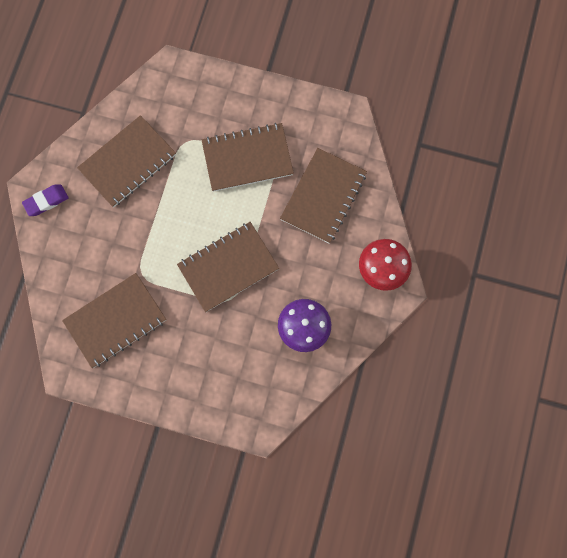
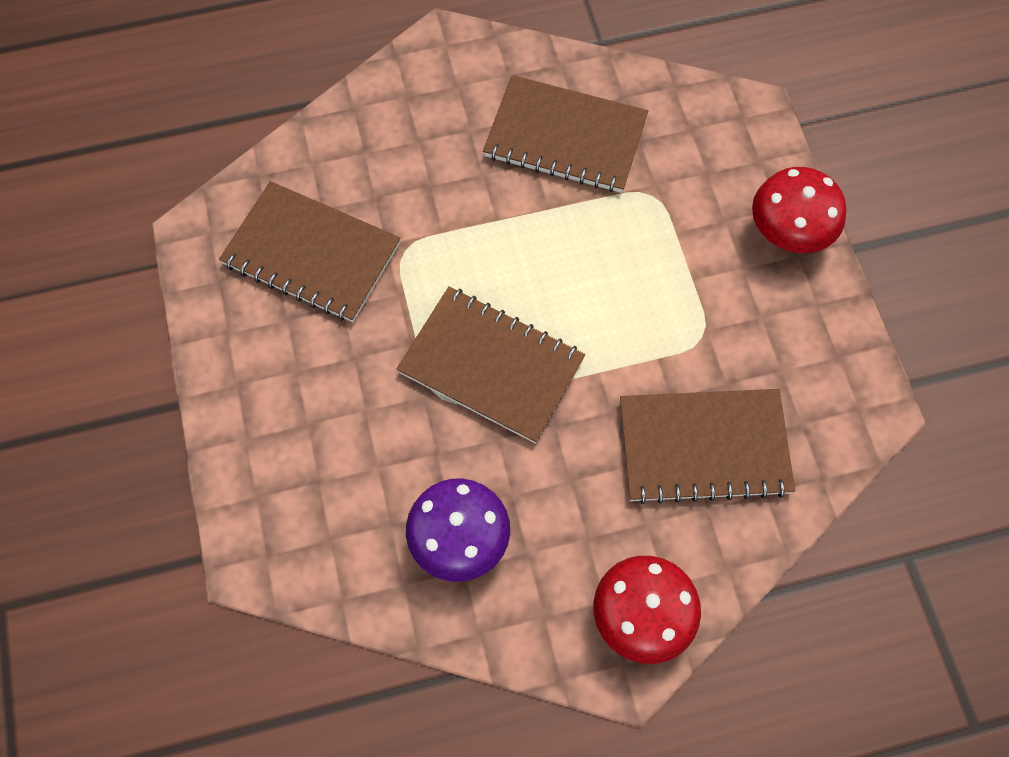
camera: 60 degrees right, 10 degrees down
purple eraser [22,184,69,216] -> none
brown notebook [202,123,294,192] -> none
none -> red mushroom [752,167,846,253]

